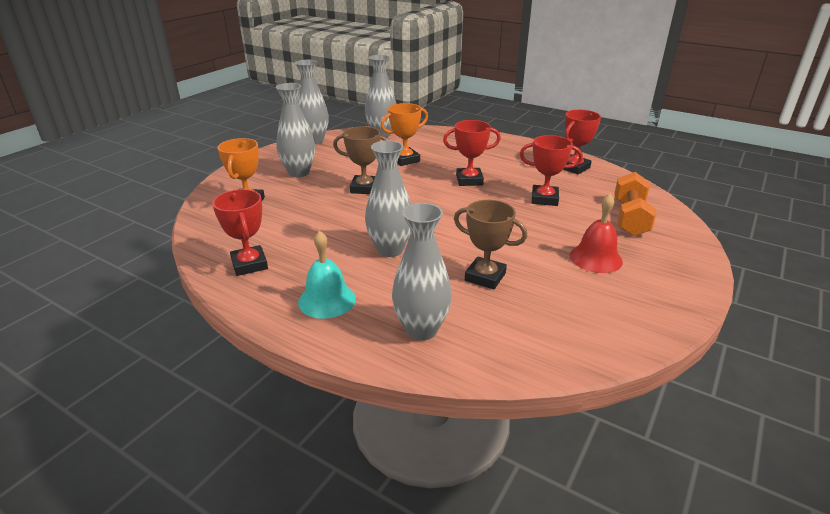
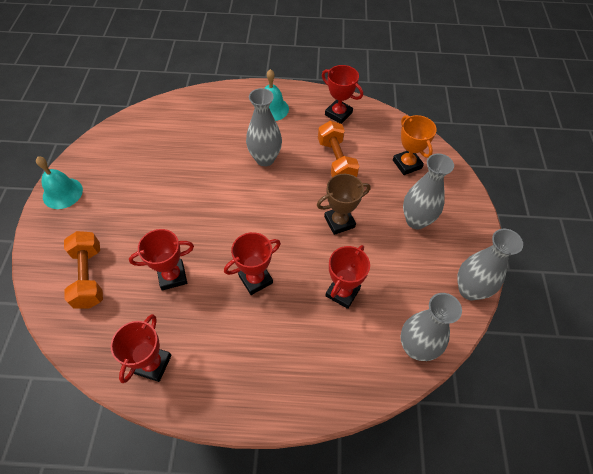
camera: 150 degrees right, 25 degrees up
orange trophy [381,103,428,166] -> red trophy [325,245,370,309]
grey vase [392,203,452,341] -> none
brown trophy [454,200,527,289] -> none
red bell [570,193,623,273] -> none
none -> turquoise bell [36,156,83,209]
none -> orange dumbbell [318,121,359,177]

